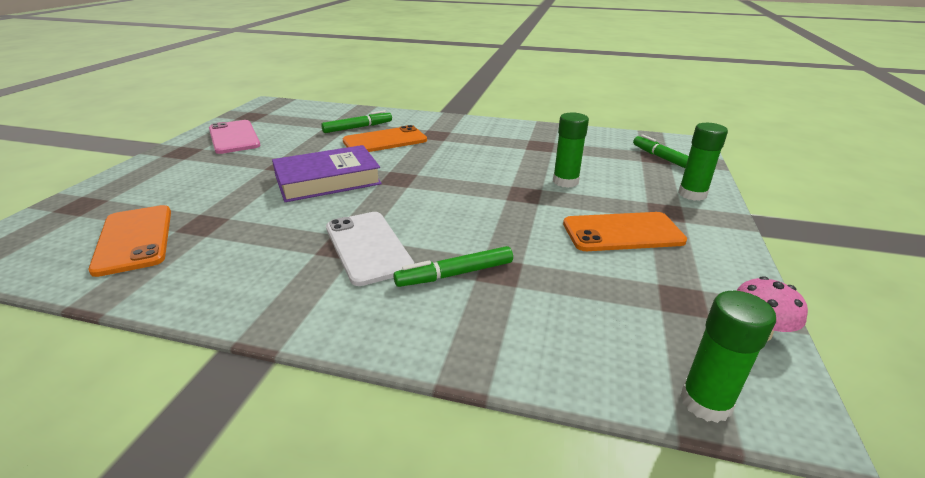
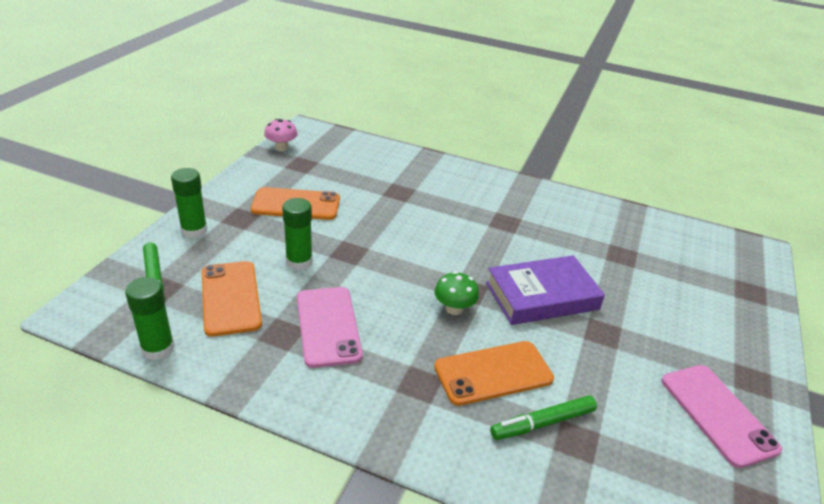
camera: 175 degrees left, 5 degrees up
orange phone [88,205,171,277] -> orange phone moved to [202,261,262,337]
white phone [326,212,414,286] -> none
green marker [393,246,513,287] -> none
green glue stick [680,291,776,423] -> green glue stick moved to [125,277,175,360]
none -> pink phone [297,287,363,368]
none -> green mushroom [434,271,479,315]

